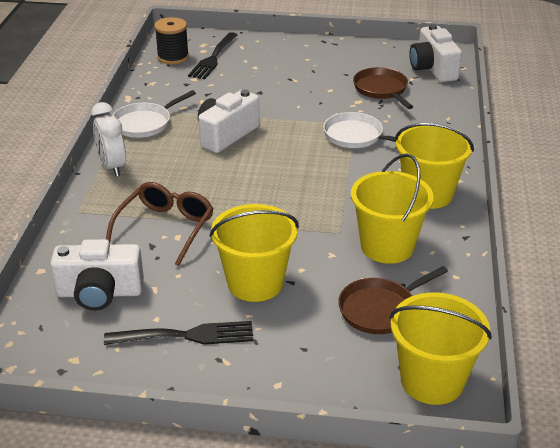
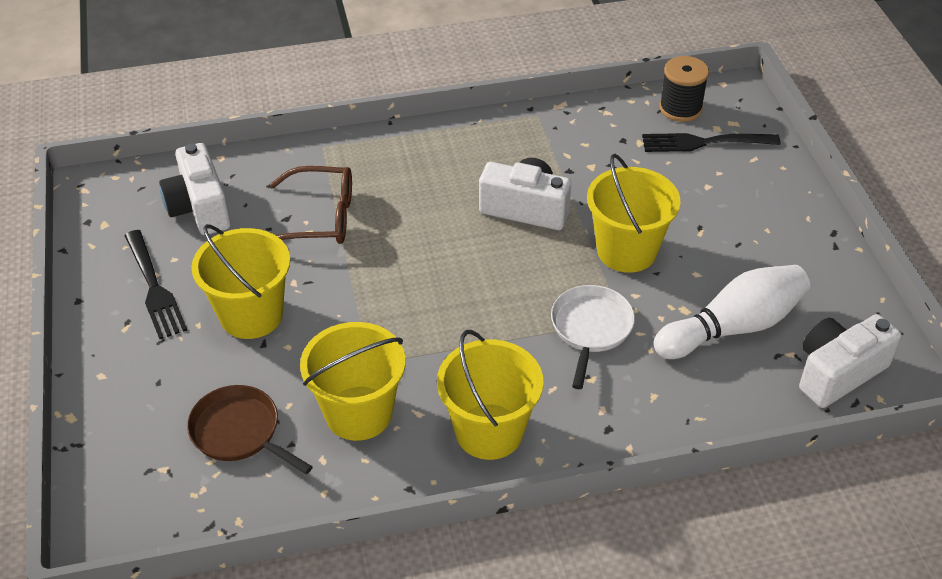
camera: 70 degrees right, 10 degrees up
white clock [91,102,126,176] -> none
white pan [113,90,196,138] -> none
brown pan [353,67,413,109] -> white bowling pin [653,265,810,359]
yellow bucket [390,293,492,405] -> yellow bucket moved to [587,153,681,273]

